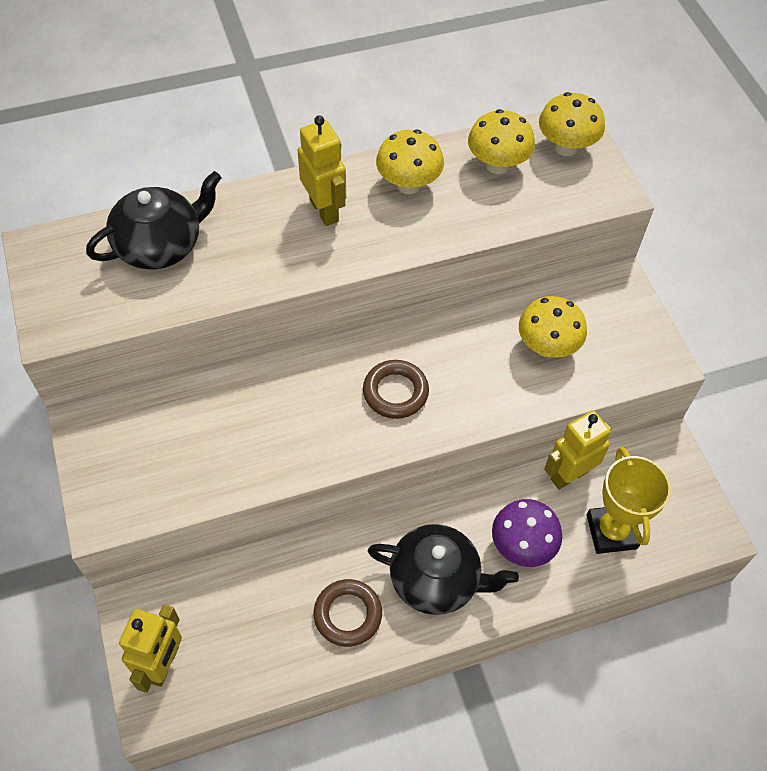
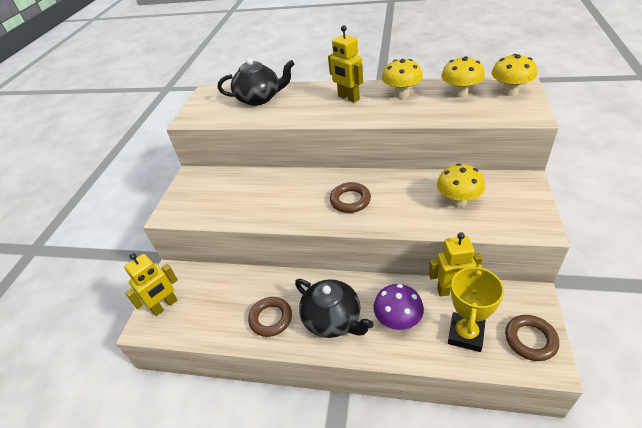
camera: 35 degrees right, 15 degrees down
yellow robot [298,115,346,226] -> yellow robot turned 135 degrees clockwise [328,25,363,103]
none -> brown ring [505,315,559,361]

